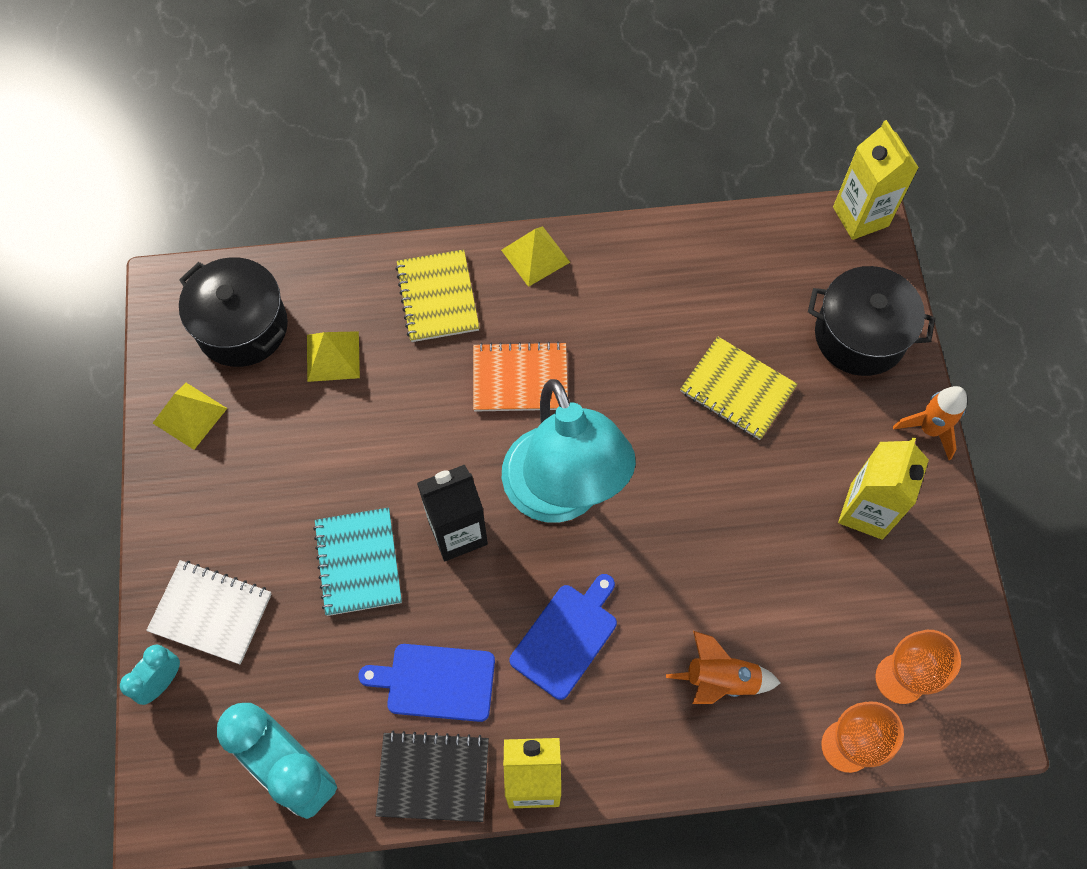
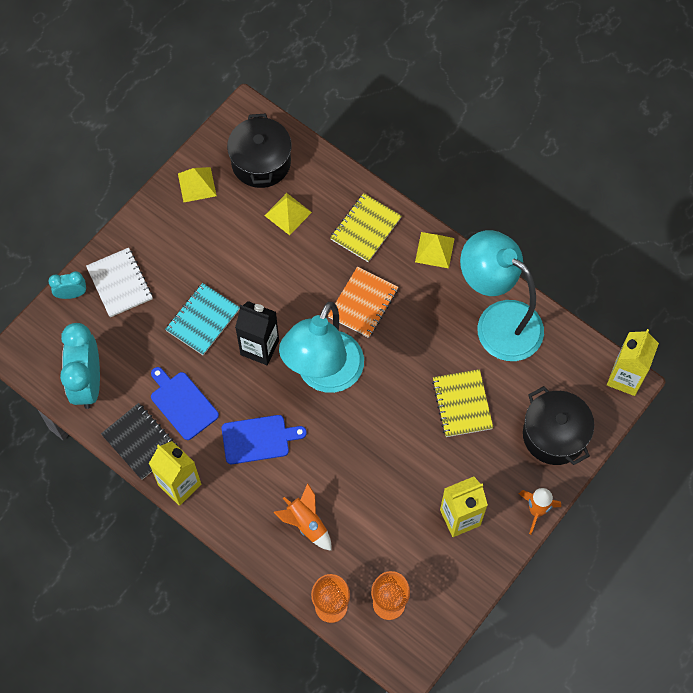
camera: 45 degrees right, 0 degrees up
orange notebook [473,341,568,412] -> orange notebook turned 75 degrees clockwise [328,266,398,338]
none -> turquoise lamp [460,230,544,361]

